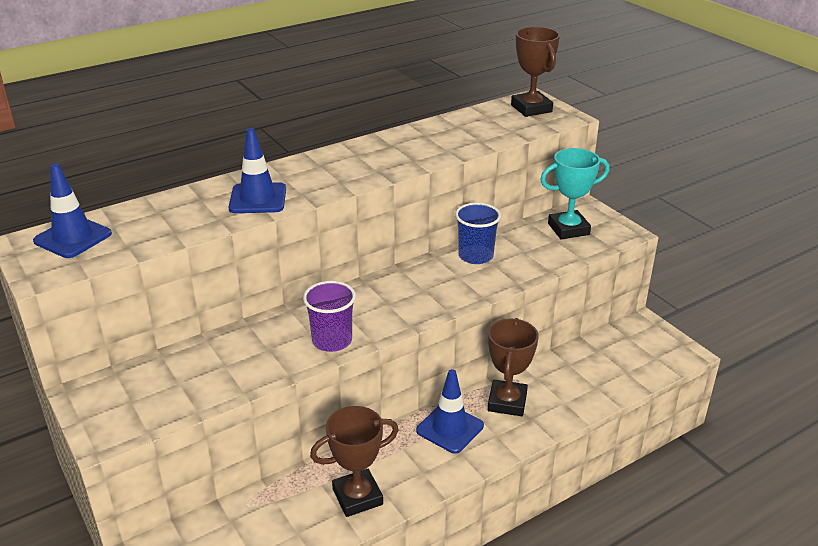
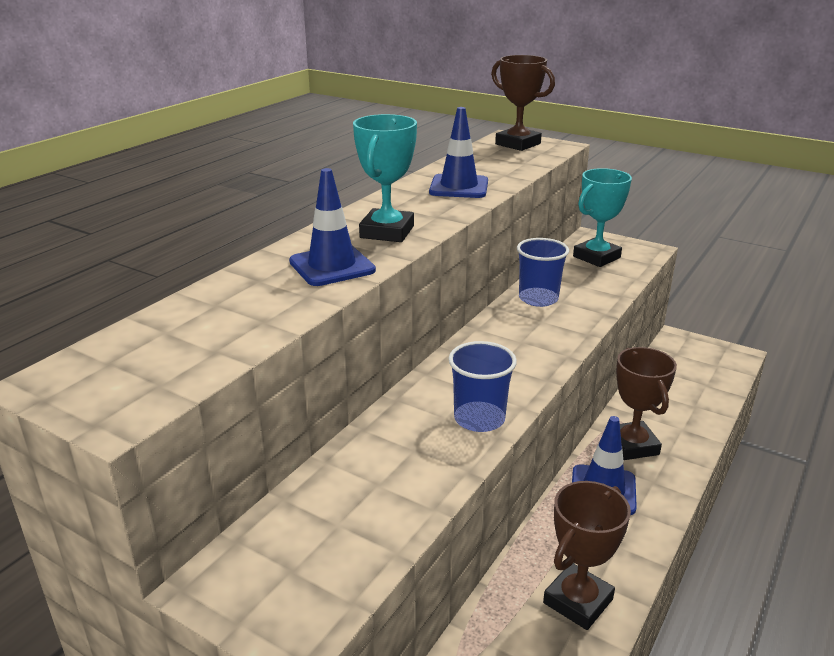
camera: 25 degrees left, 5 degrees down
blue traffic cone [33,163,112,258] -> blue traffic cone moved to [429,107,488,198]
purple cup [303,281,356,352] -> blue cup [448,341,517,432]
none -> turquoise trophy [353,114,417,242]

